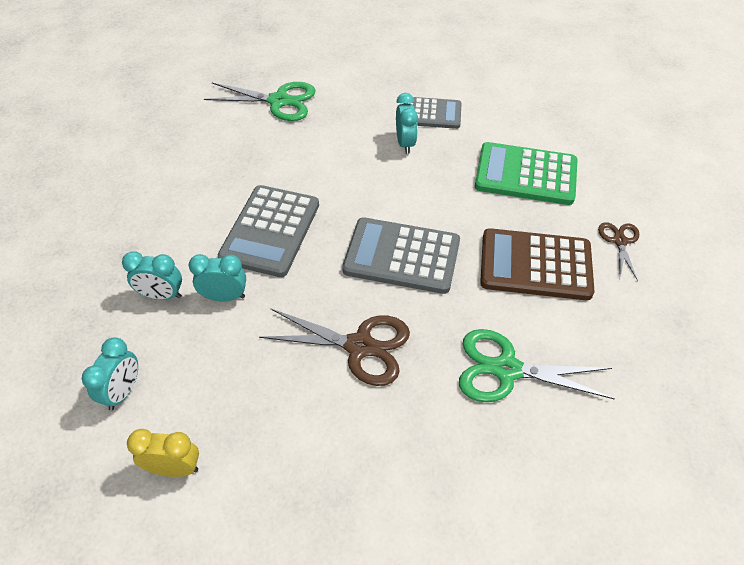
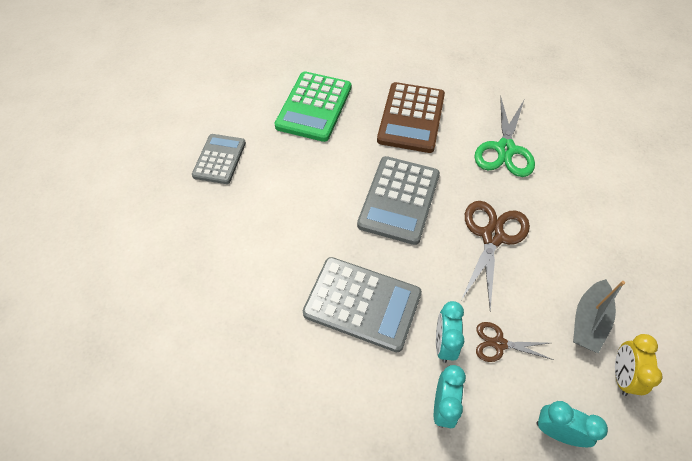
camera: 85 degrees left, 5 degrees up
green scissors [204,82,315,121] -> none
turquoise clock [396,93,418,154] -> none
brown scissors [598,222,639,281] -> brown scissors moved to [476,322,553,362]
none -> grey boat [573,279,625,353]

